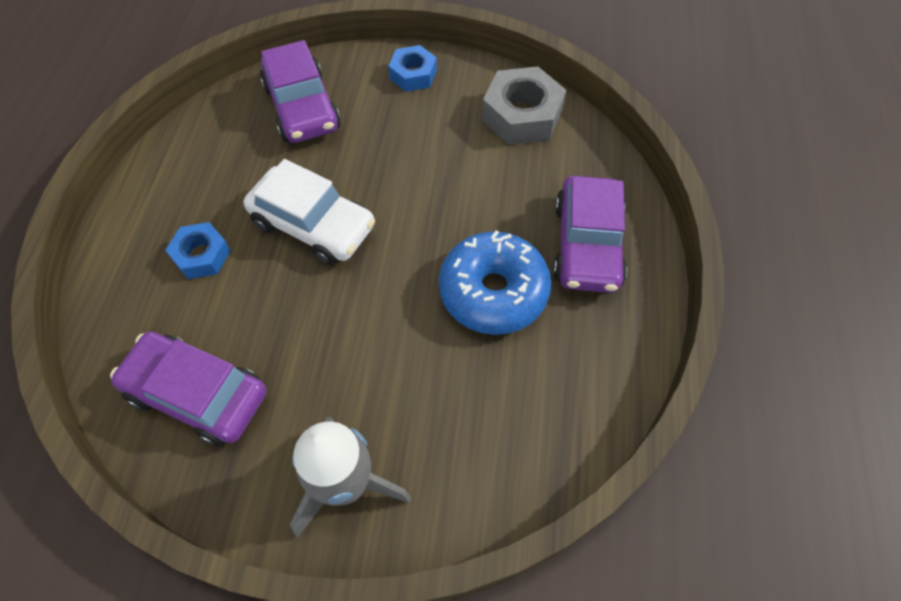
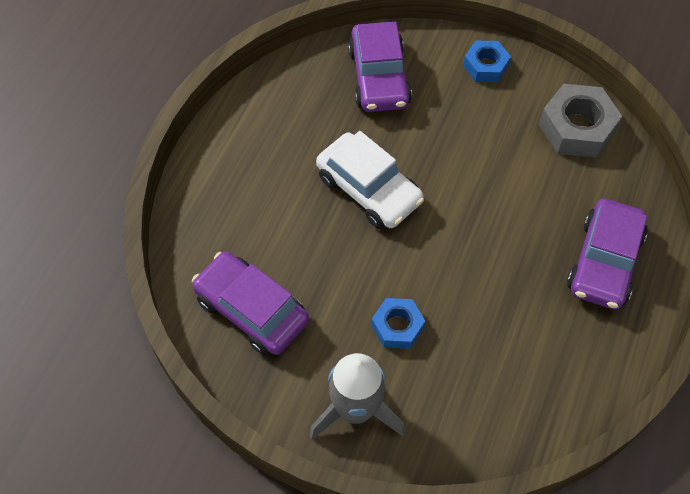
camera: 15 degrees right, 0 degrees up
blue nut [165,222,231,279] -> blue nut moved to [371,298,425,349]
blue donut [439,230,551,335] -> none

